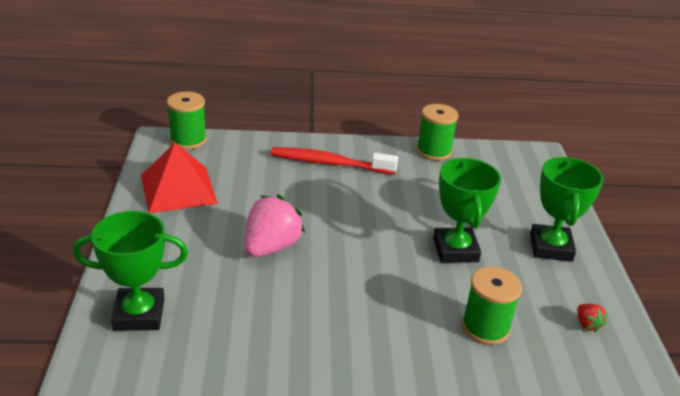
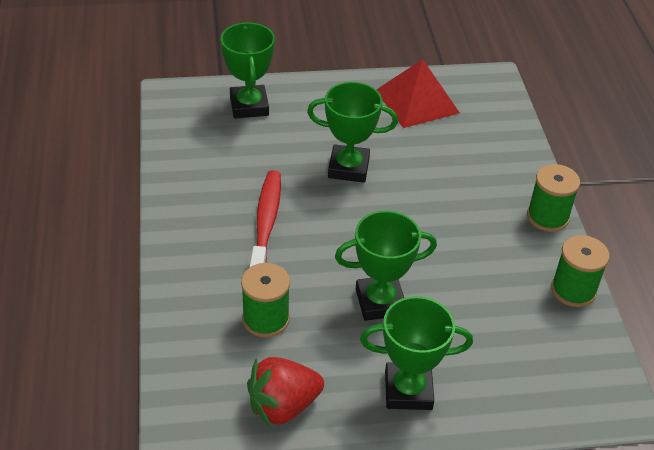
camera: 85 degrees right, 10 degrees up
green spool [167,91,207,149] -> green spool moved to [527,164,580,232]
pink strawberry [244,195,305,257] -> green trophy [307,82,398,183]
red toothbrush [271,147,398,175] -> red toothbrush moved to [249,170,281,268]
red strawberry [577,304,608,332] -> red strawberry [247,357,324,428], size x2.25

